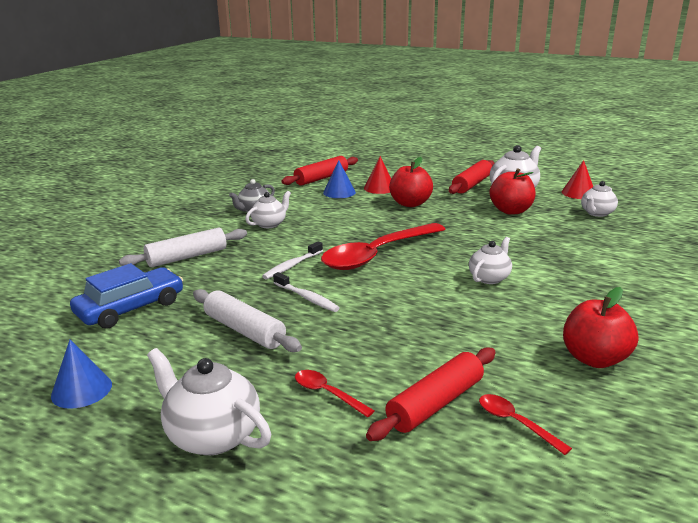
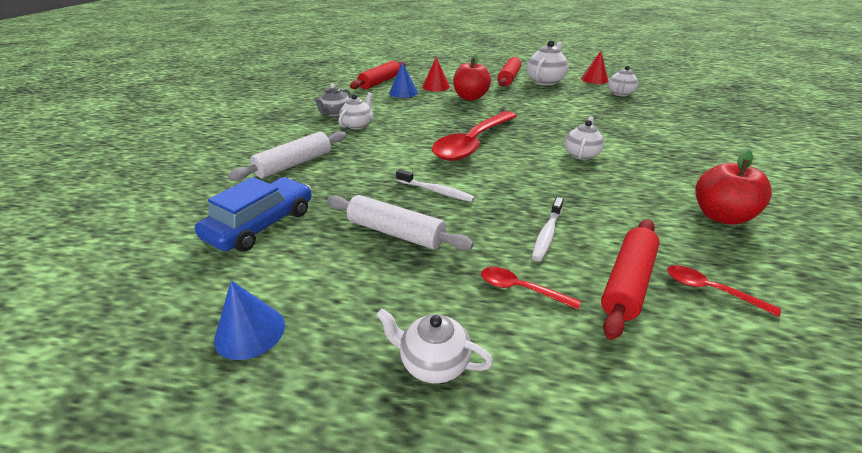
camera: 15 degrees left, 10 degrees up
white teapot [147,348,271,455] -> white teapot [376,309,493,384], size x0.65
white toothbrush [262,241,323,279] -> white toothbrush moved to [532,197,564,261]
red apple [489,168,536,215] -> none

